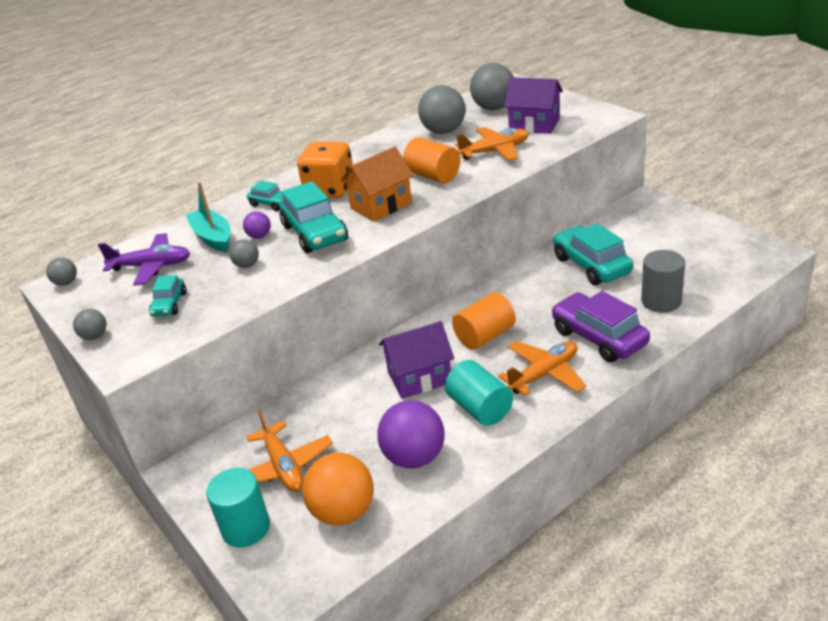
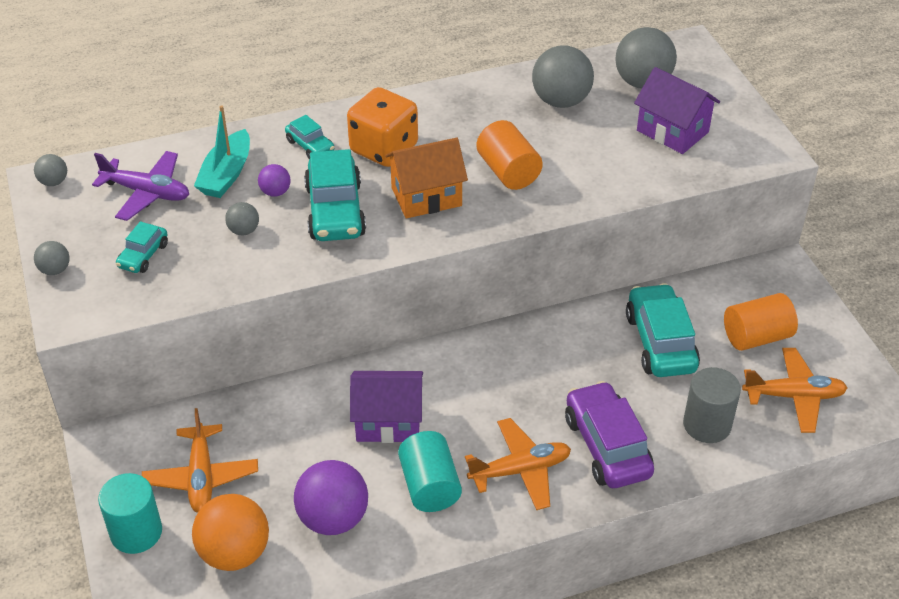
camera: 15 degrees right, 10 degrees up
turquoise boat [186,182,230,252] -> turquoise boat turned 150 degrees counterclockwise [194,105,250,198]
orange cylinder [452,292,516,350] -> orange cylinder moved to [724,293,798,351]
orange plane [455,127,529,161] -> orange plane moved to [742,348,847,433]

